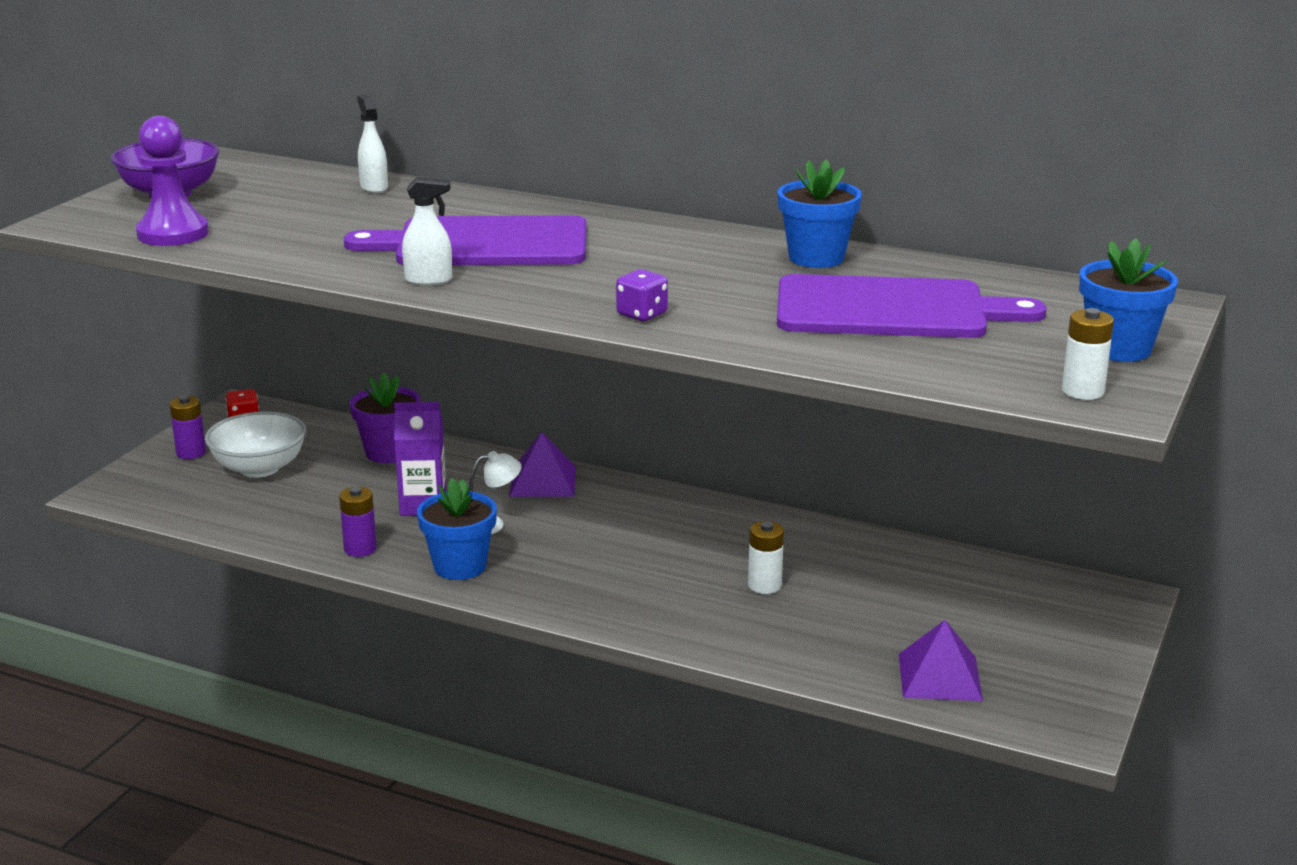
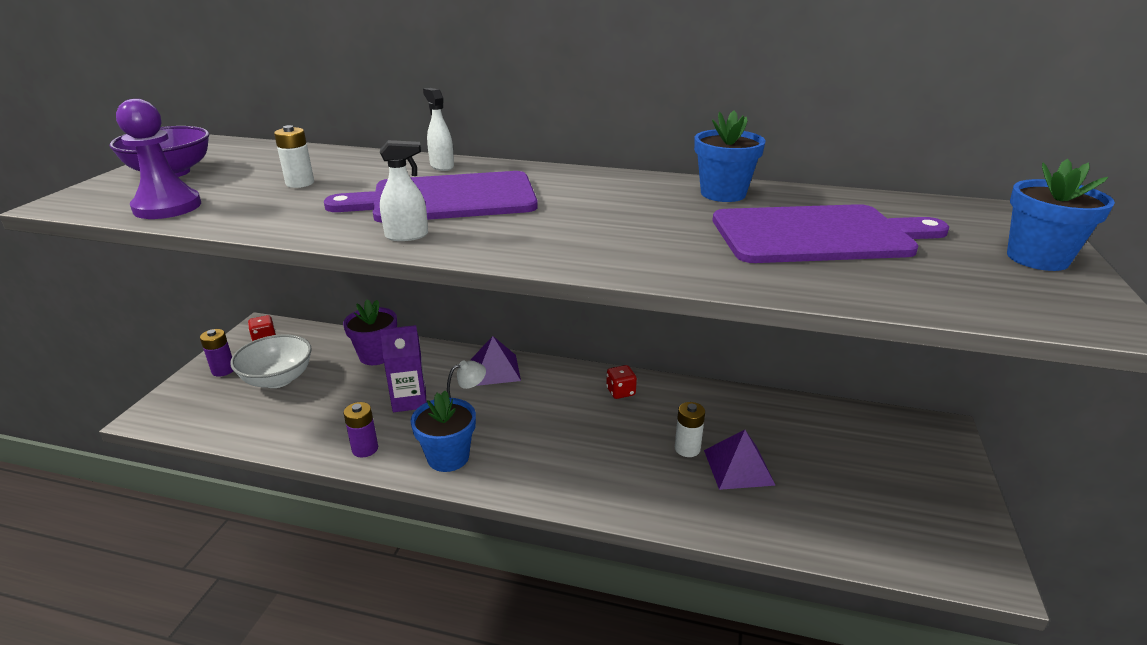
camera: 10 degrees left, 5 degrees up
white spray bottle [357,95,388,193] -> white spray bottle moved to [423,88,454,171]
purple dice [616,269,668,321] -> none
purple pyramid [899,620,983,701] -> purple pyramid moved to [704,430,776,490]
white battery [1062,308,1114,400] -> white battery moved to [274,125,314,188]
none -> red dice [606,365,637,399]

